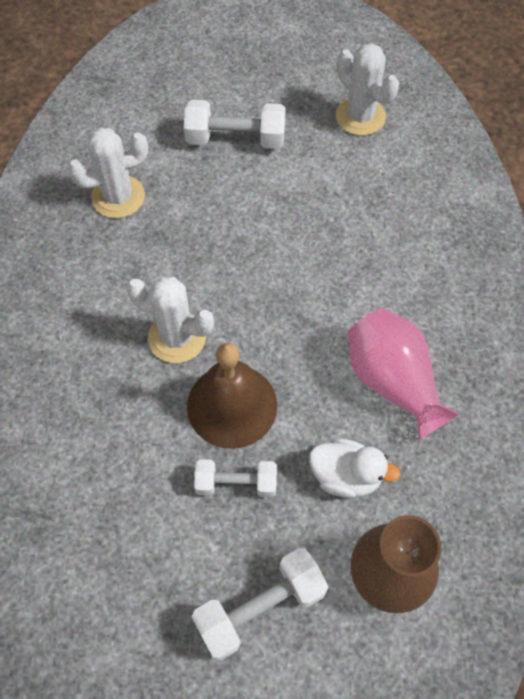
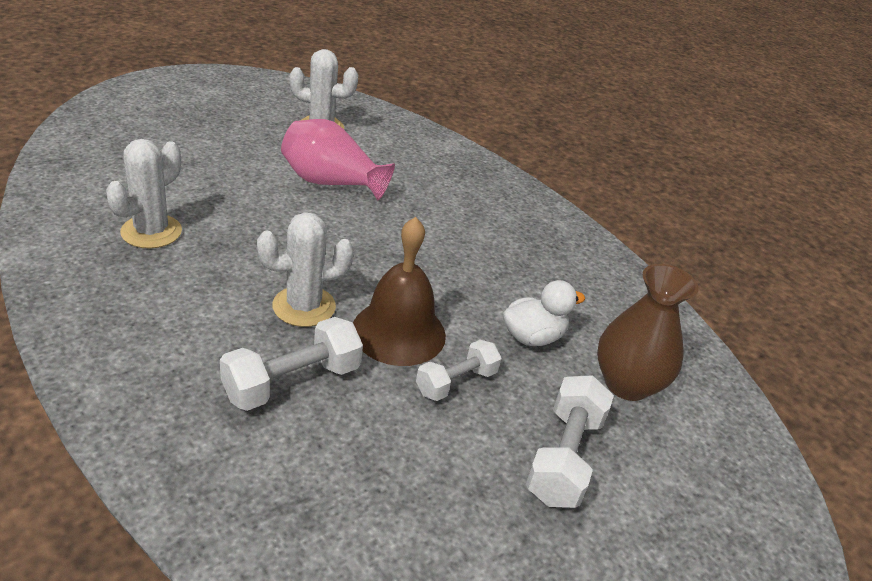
camera: 45 degrees left, 25 degrees down
white dumbbell [184,100,286,149] -> white dumbbell moved to [220,317,363,411]
pink vase [348,308,460,440] -> pink vase moved to [281,119,395,200]

